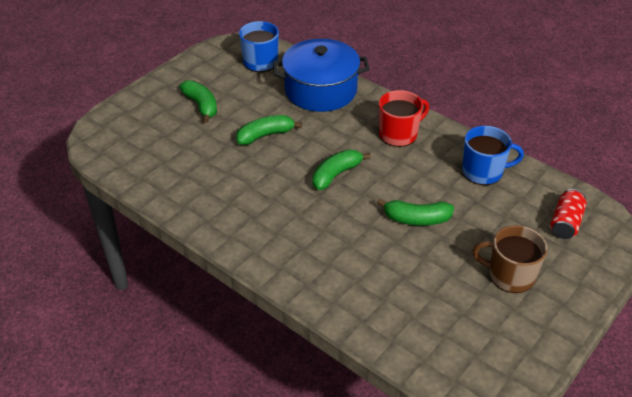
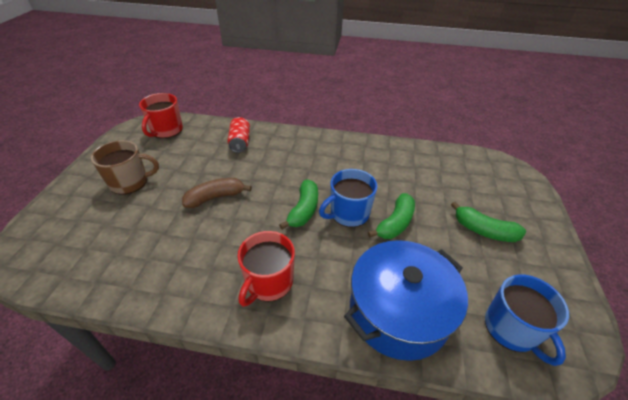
camera: 150 degrees right, 0 degrees up
green banana [377,198,454,226] -> brown banana [182,178,252,208]
blue mug [462,126,524,185] -> blue mug moved to [319,169,378,227]
red can [550,189,586,239] -> red can moved to [227,117,250,153]
none -> red mug [139,93,183,138]

